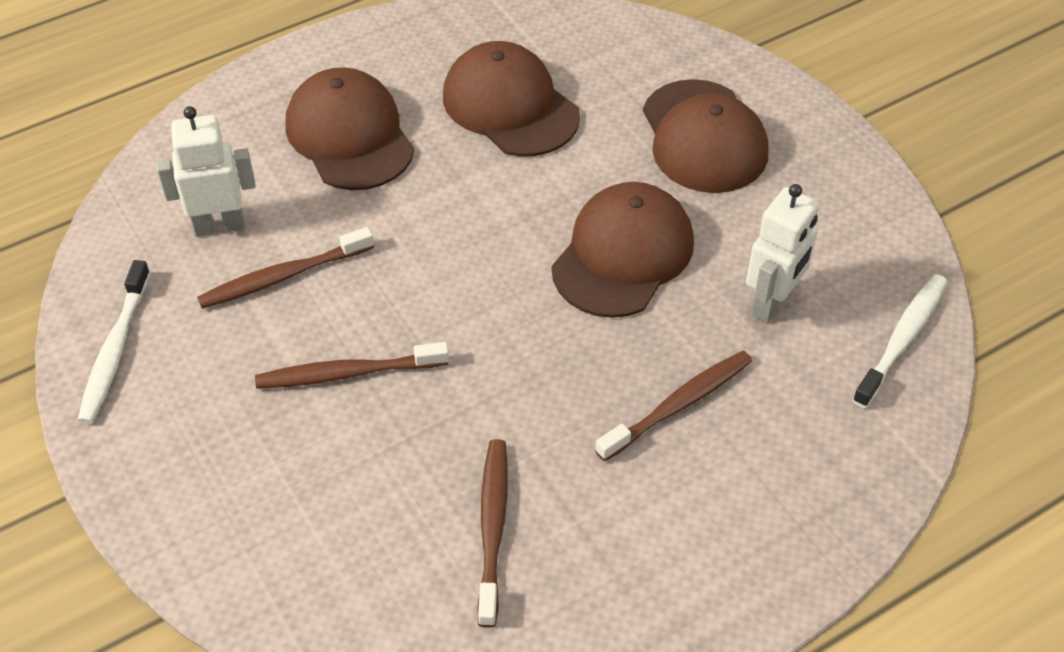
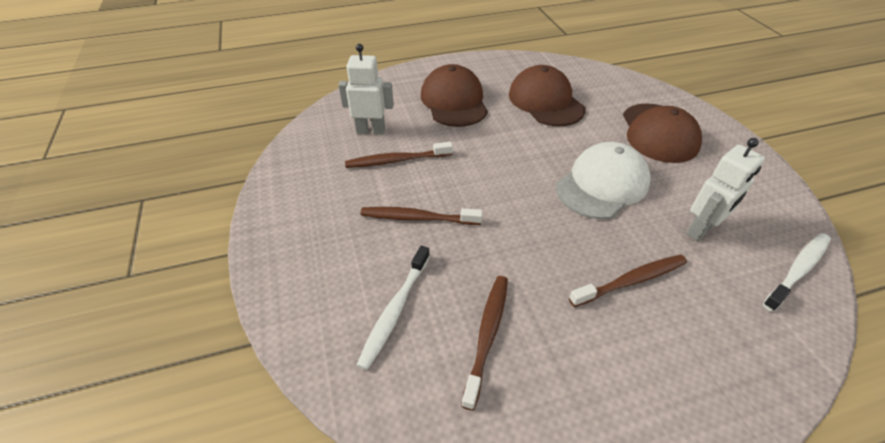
camera: 15 degrees right, 5 degrees down
white toothbrush [78,260,150,424] -> white toothbrush moved to [357,246,430,370]
brown cap [551,182,694,318] -> white cap [556,142,651,219]

